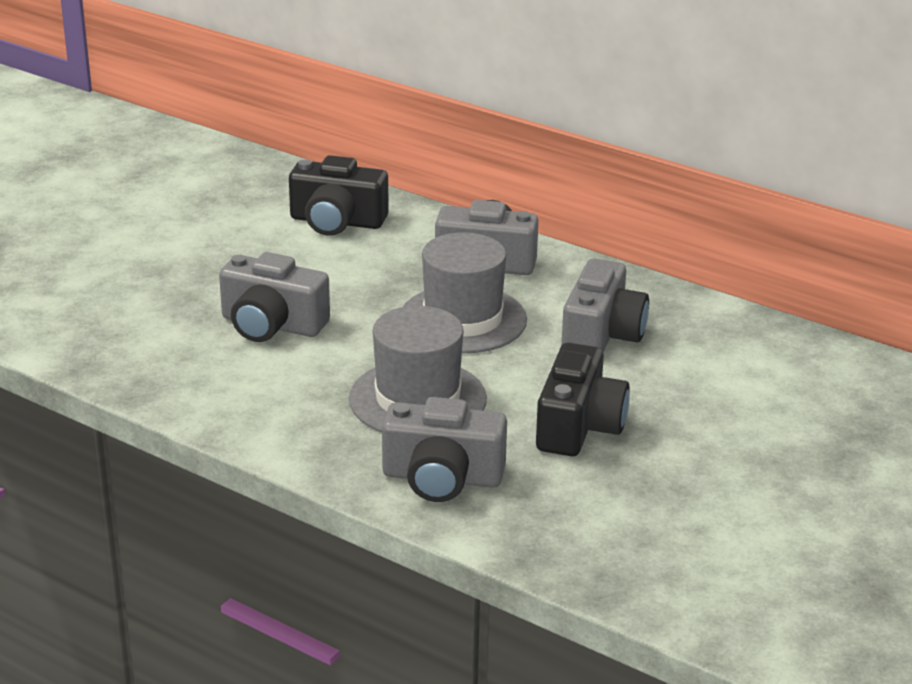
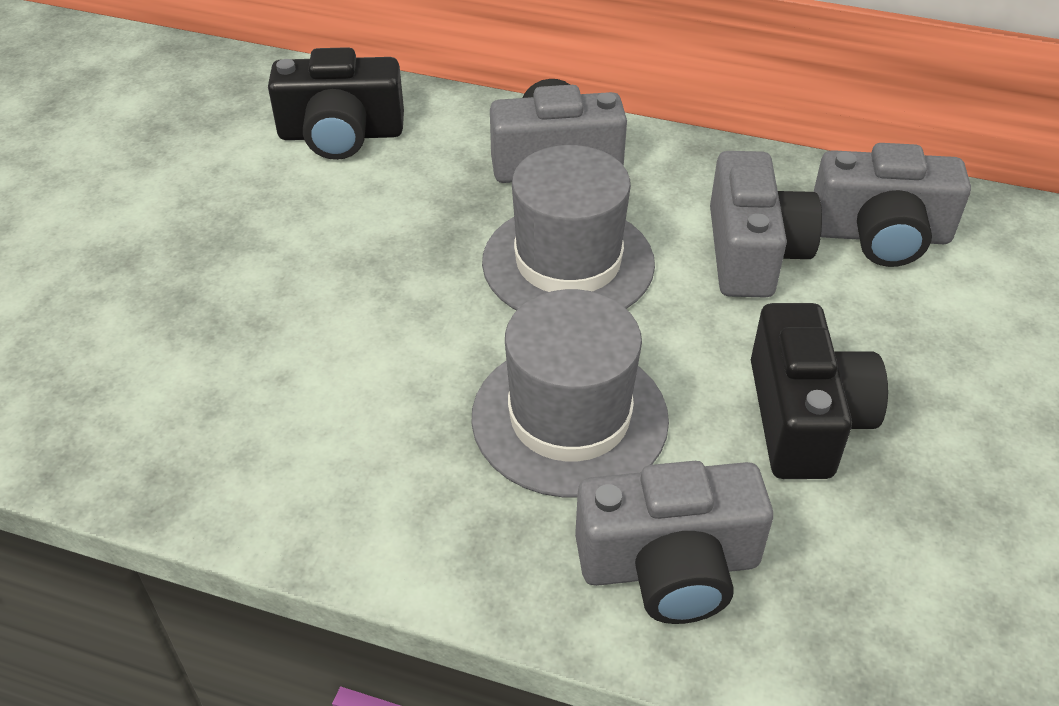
camera: 15 degrees left, 15 degrees up
grey camera [219,252,330,342] -> grey camera moved to [814,143,971,267]

